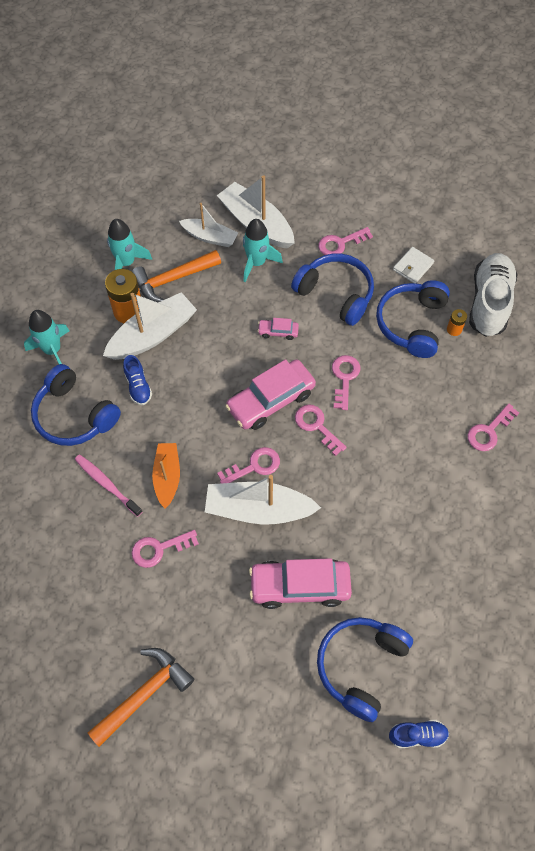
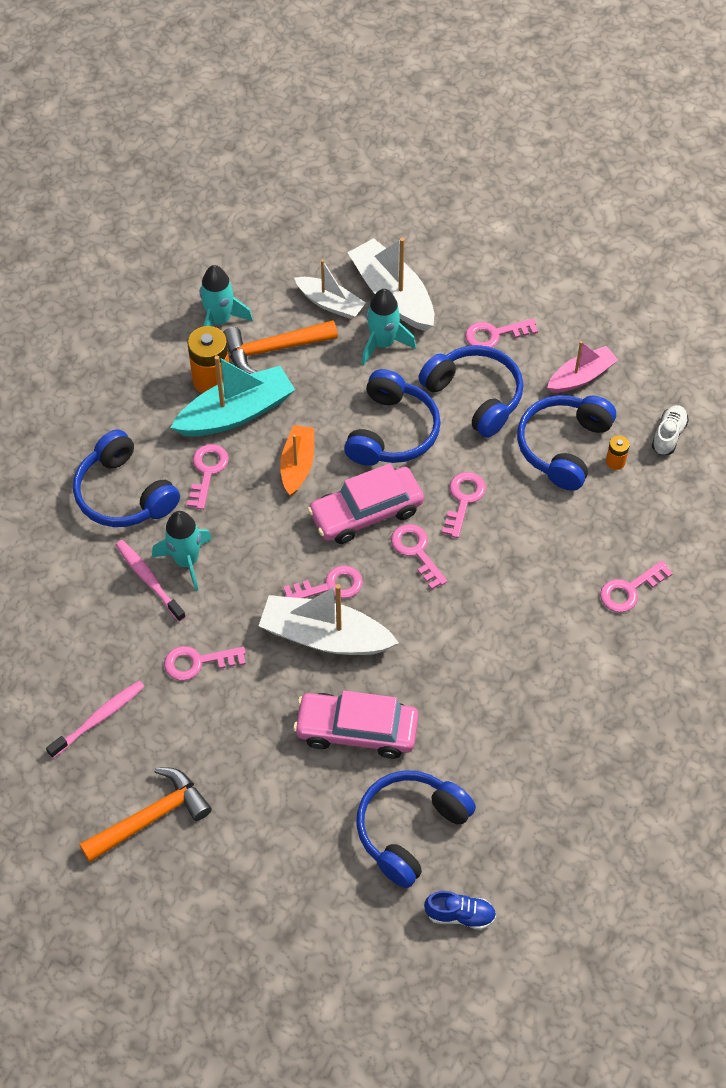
camera: 10 degrees right, 5 degrees down
turquoise rocket [24,310,70,364] -> turquoise rocket moved to [152,511,212,591]
white boat [103,292,197,360] -> turquoise boat [171,356,295,436]
blue shoe [123,355,152,405] -> pink key [187,444,229,510]
orange boat [152,443,180,509] -> orange boat moved to [280,425,314,496]
pink car [257,318,299,340] -> blue headphones [344,369,441,466]
white wallet [393,247,434,284] -> pink boat [547,341,618,393]
white shoe [469,253,518,337] -> white shoe [652,405,689,455], size x0.49
none -> pink toothbrush [46,681,145,758]

